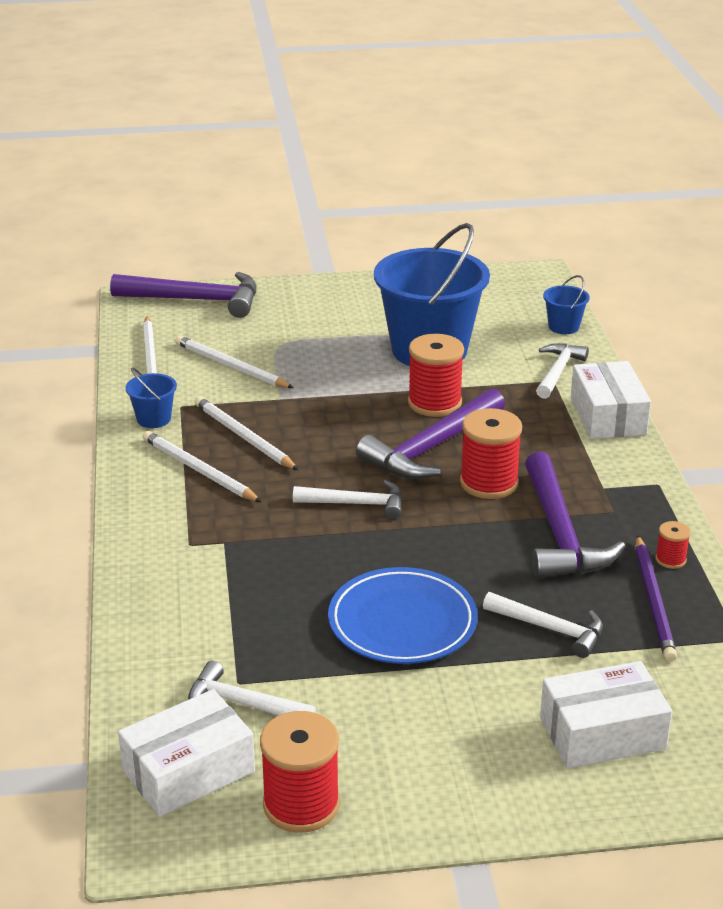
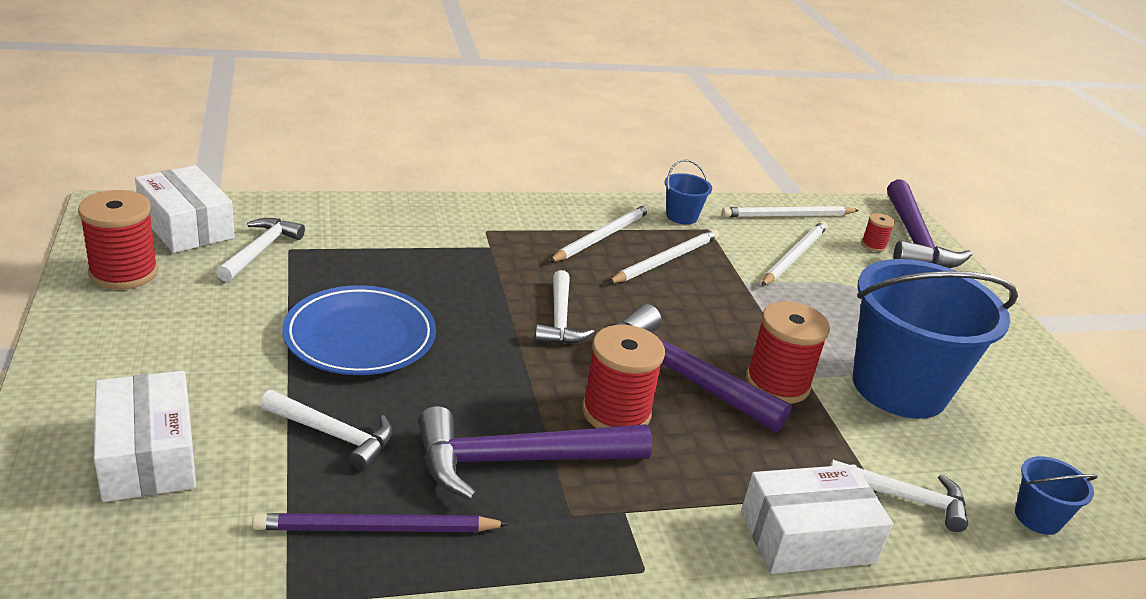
camera: 80 degrees right, 0 degrees up
white hammer [483,592,603,658] -> white hammer turned 90 degrees counterclockwise [261,390,393,470]
red spool [655,521,691,569] -> red spool moved to [861,213,895,252]

